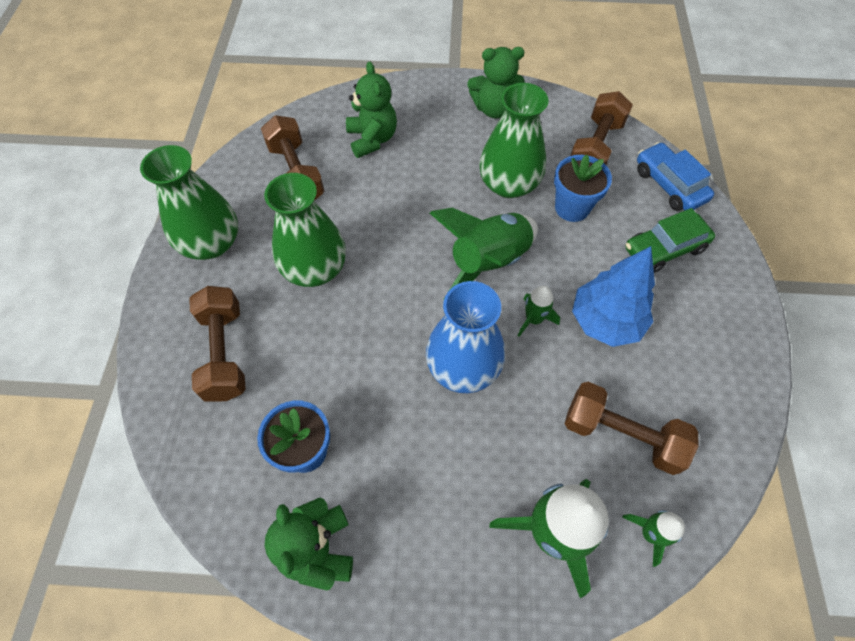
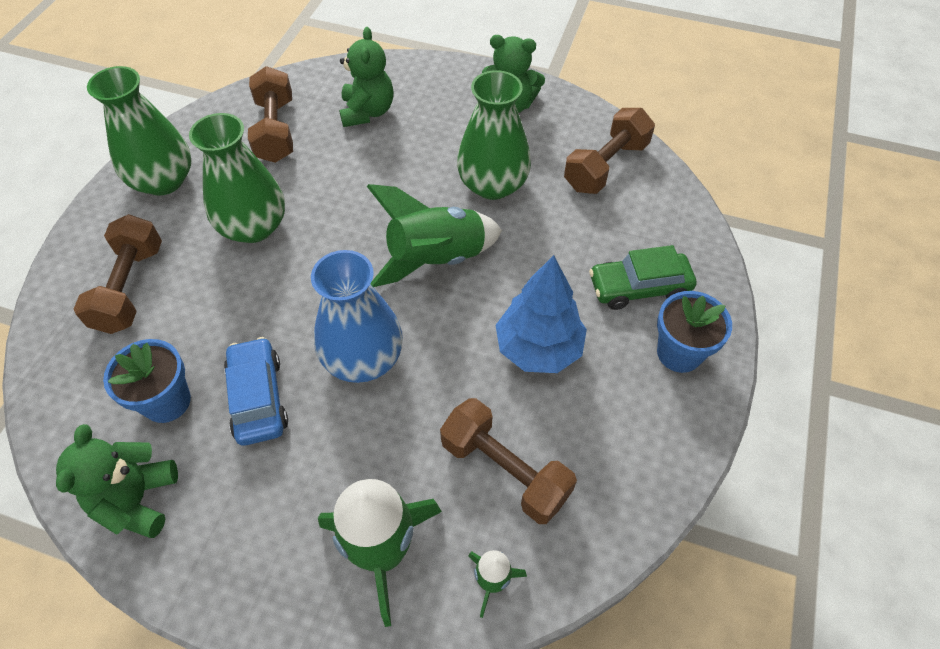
camera: 15 degrees right, 5 degrees down
green rocket [518,286,560,337] -> none
blue flower pot [554,154,612,222] -> blue flower pot moved to [657,291,732,373]
blue car [637,142,714,211] -> blue car moved to [224,337,288,446]

